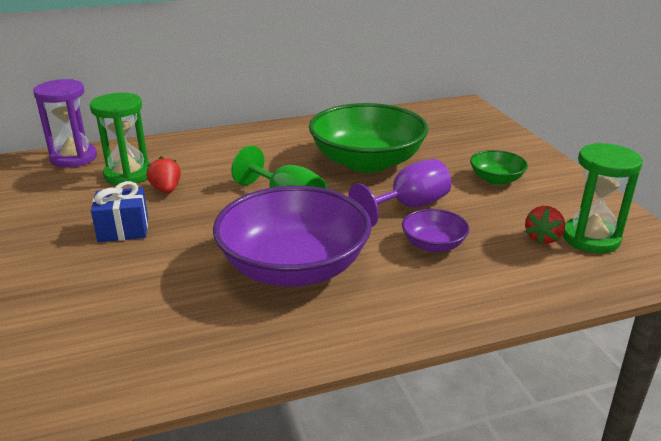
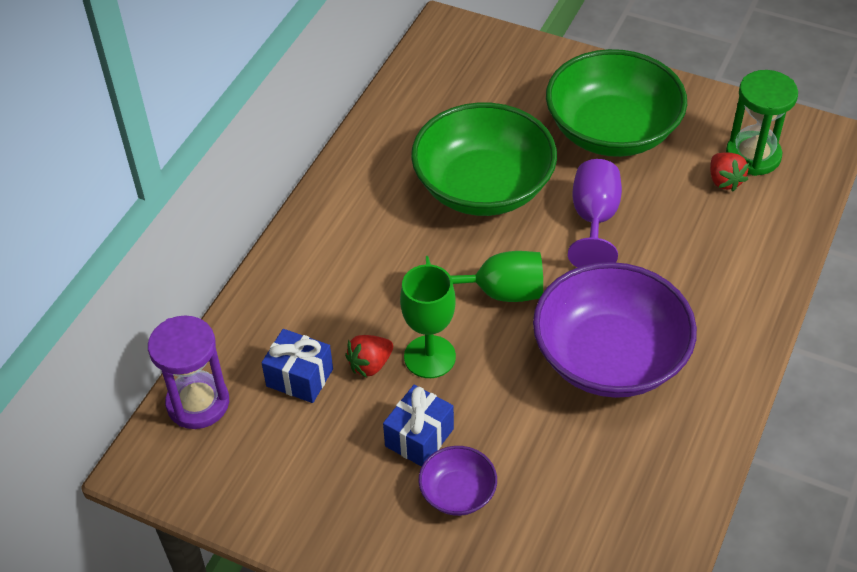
camera: 45 degrees left, 20 degrees up
green hourglass [90,93,150,186] -> blue gift [262,329,333,403]
red strawberry [146,156,181,193] -> red strawberry turned 60 degrees counterclockwise [345,335,393,378]
purple bowl [402,209,469,252] -> purple bowl moved to [418,446,497,516]
green bowl [470,150,528,185] -> green bowl [546,49,687,157], size x2.18
none -> green goblet [400,264,456,378]

